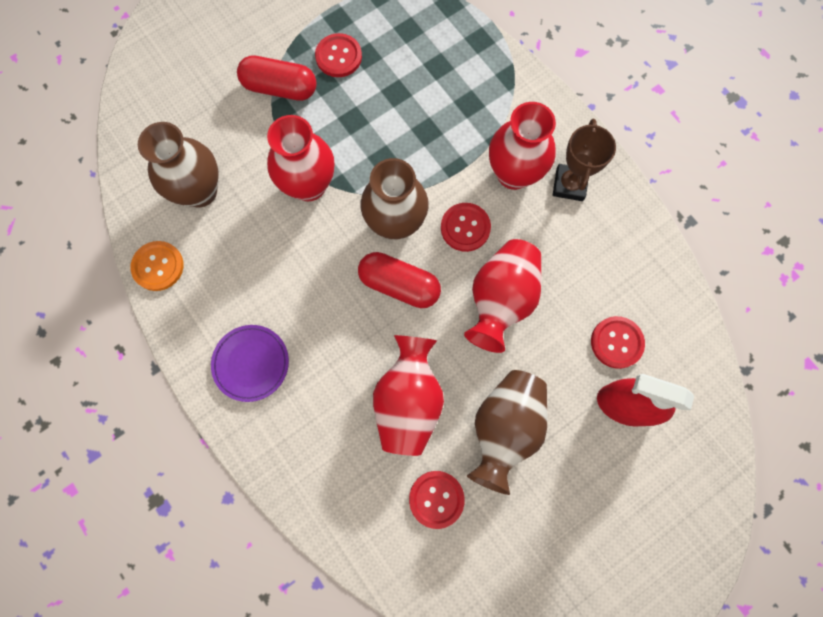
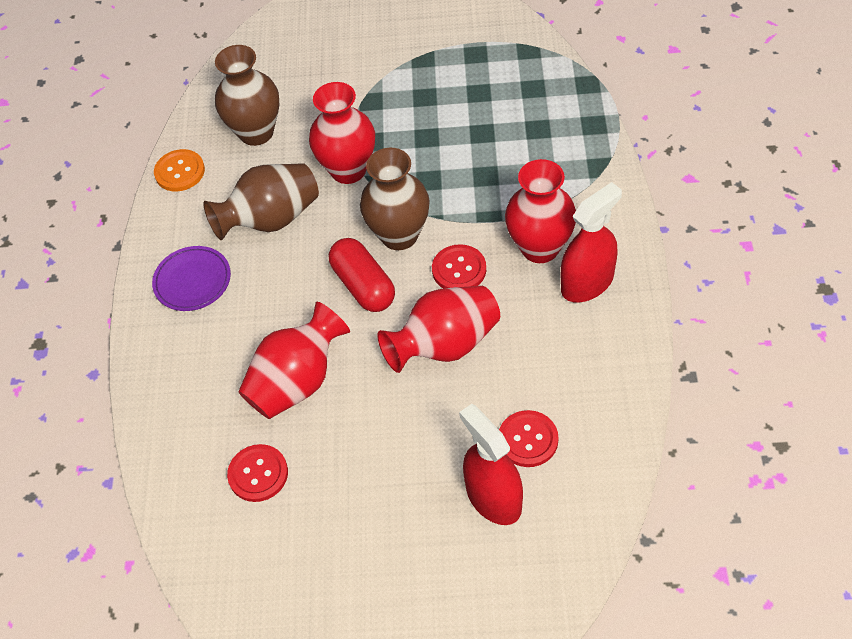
camera: 40 degrees right, 20 degrees down
red capsule [237,55,317,101] -> none
red button [315,33,362,77] -> none
brown vase [467,370,547,495] -> brown vase moved to [203,163,319,241]
brown trophy [553,119,616,201] -> red spray bottle [561,182,622,303]

